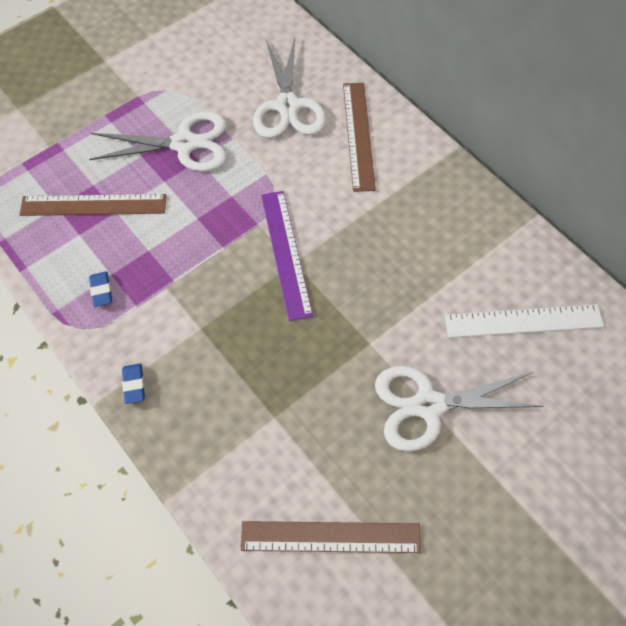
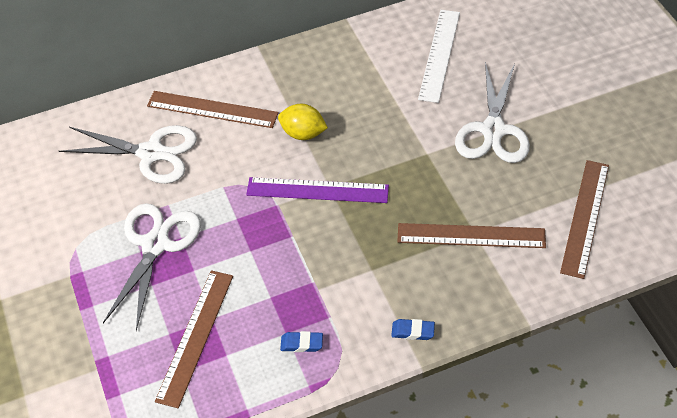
camera: 70 degrees left, 10 degrees down
none -> yellow lemon [278,104,328,140]
none -> brown ruler [398,223,546,248]

